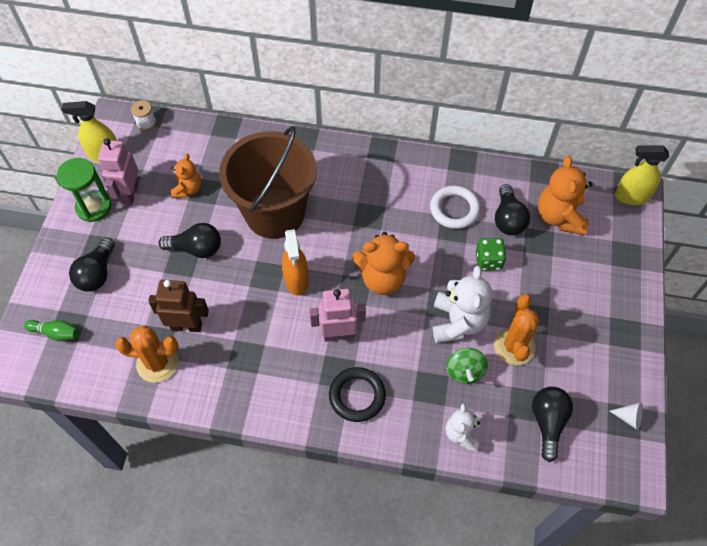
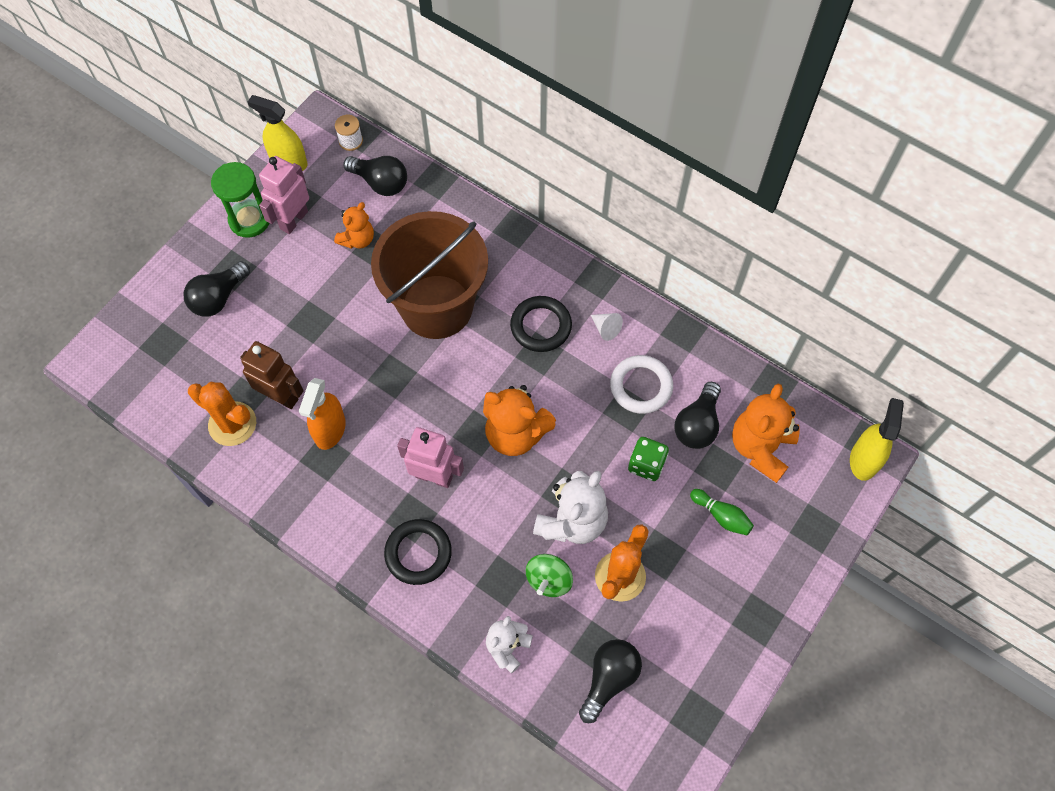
camera: 25 degrees right, 5 degrees up
green bowling pin [24,320,79,341] -> green bowling pin moved to [690,489,754,535]
black light bulb [158,223,221,258] -> black light bulb moved to [344,156,407,196]
orange spray bottle [282,229,309,295] -> orange spray bottle moved to [299,378,346,450]
white cone [610,402,643,430] -> white cone moved to [591,313,623,341]
yellow spray bottle [615,145,669,205] -> yellow spray bottle turned 75 degrees clockwise [850,398,904,481]
none -> black ring [510,296,572,352]

